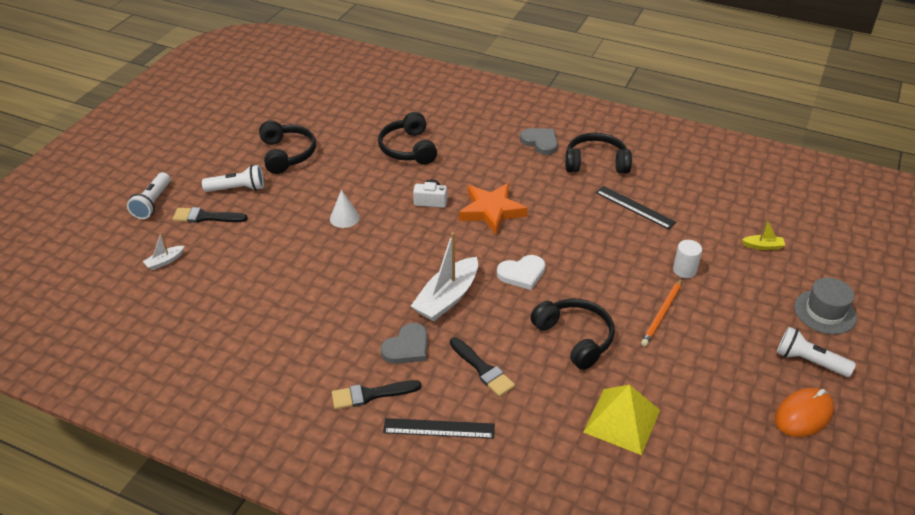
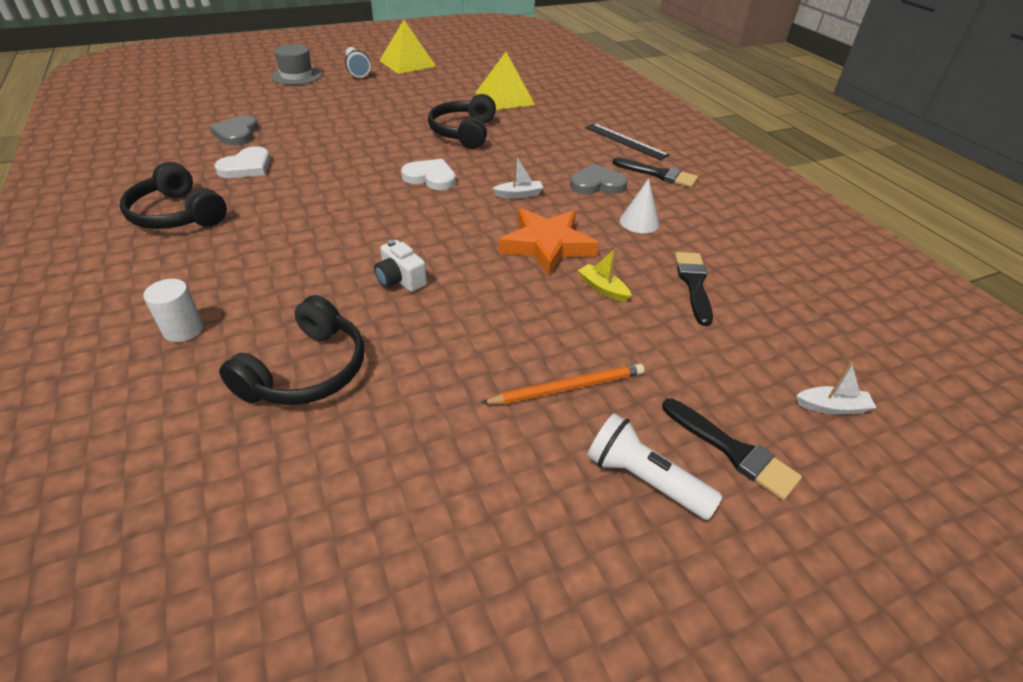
camera: 140 degrees left, 0 degrees up
white flashlight [127,172,170,219] -> none
black headphones [259,120,316,174] -> none
white cone [330,190,360,228] -> white cone moved to [620,178,659,233]
white boat [411,232,478,322] -> white boat [492,154,544,198], size x0.47
black brush [450,337,515,397] -> black brush moved to [675,252,713,326]
orange star [459,183,528,234] -> orange star moved to [499,208,599,276]
grey heart [520,128,558,155] -> grey heart moved to [209,115,258,146]
black ruler [596,186,677,229] -> white heart [215,146,270,178]
orange pencil [641,278,682,346] -> orange pencil moved to [481,364,644,404]
white cylinder [673,240,702,278] -> white cylinder moved to [143,279,203,342]
yellow boat [742,219,785,250] -> yellow boat moved to [578,248,632,302]
orange mouse [775,388,834,437] -> yellow pyramid [379,20,436,74]

